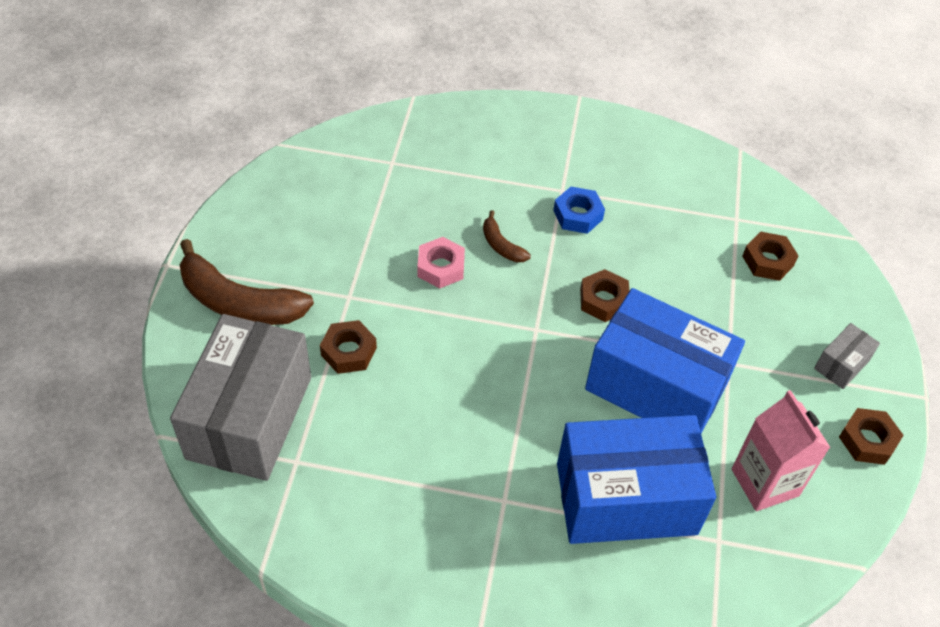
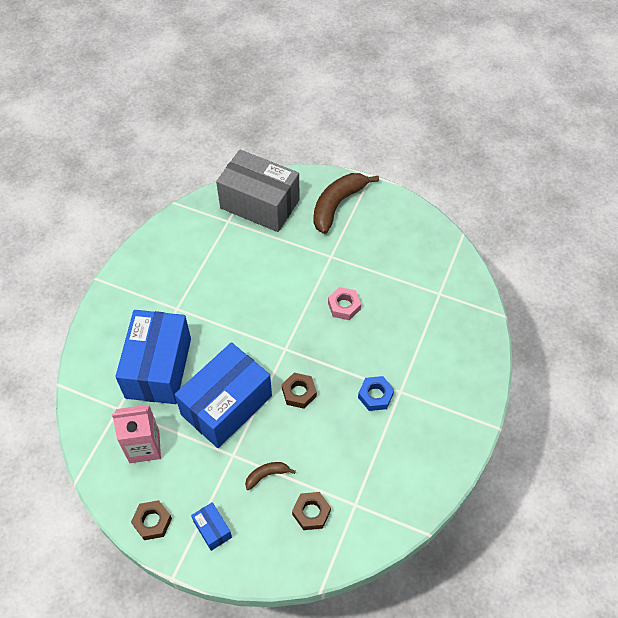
camera: 105 degrees right, 5 degrees up
brown nut [320,320,377,374] -> none
brown banana [483,210,531,262] -> brown banana moved to [245,462,296,490]
grey box [814,323,880,389] -> blue box [191,502,232,551]

